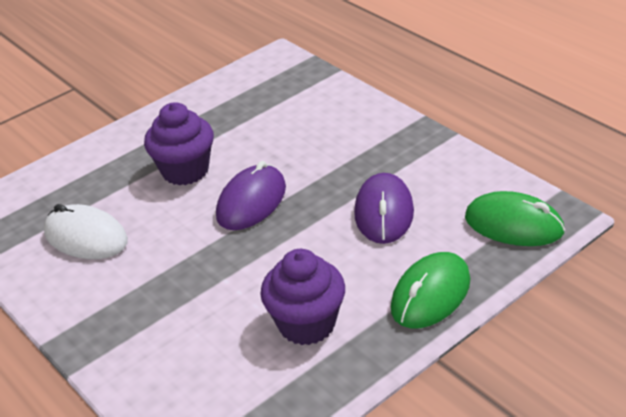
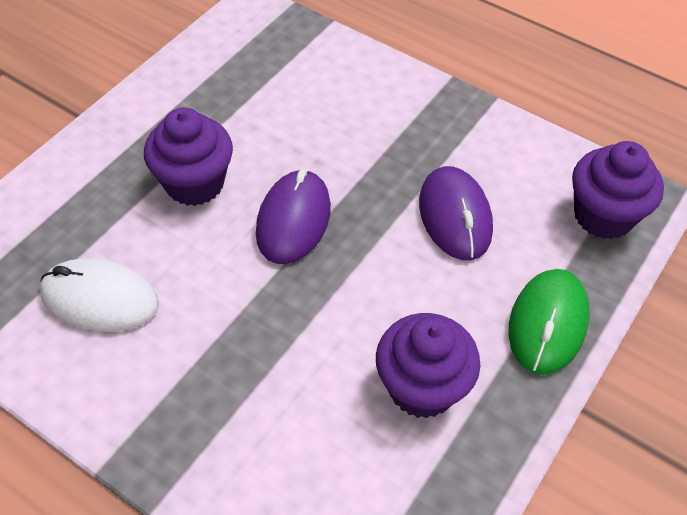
camera: 20 degrees left, 15 degrees up
green mouse [465,191,565,246] -> purple cupcake [572,141,664,239]

